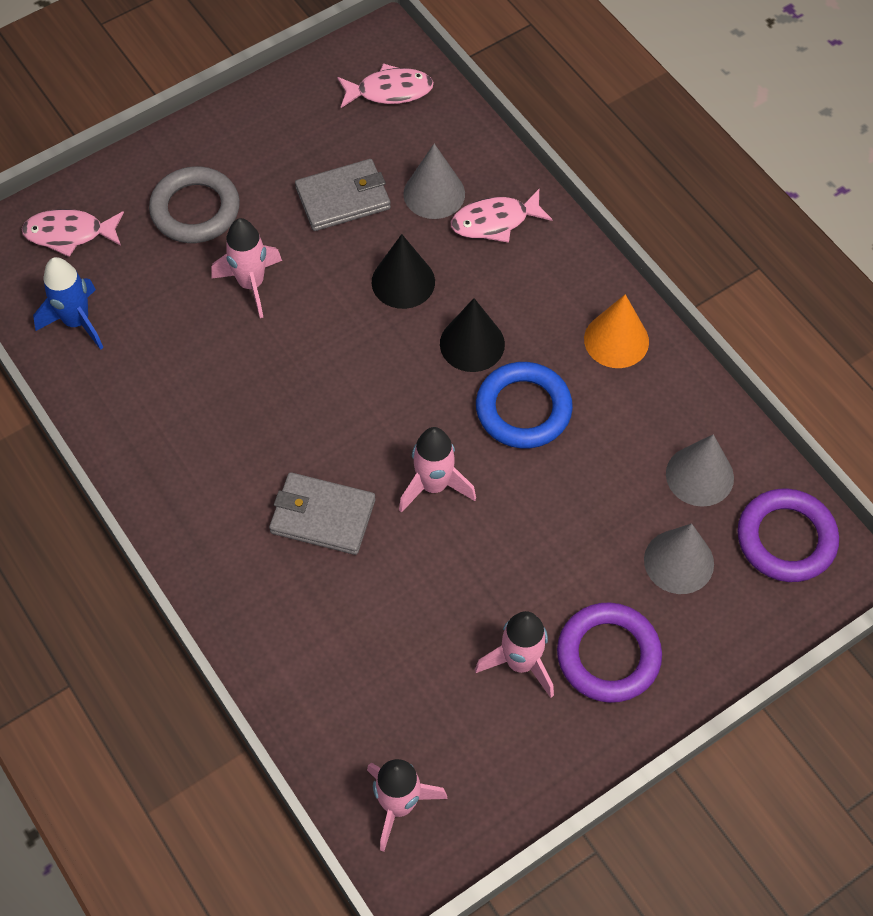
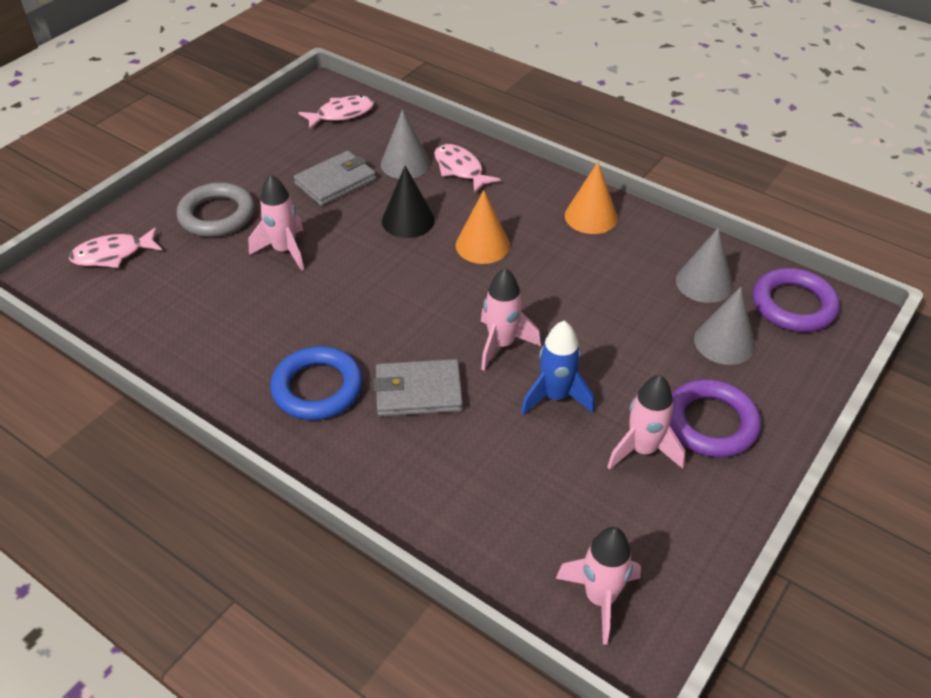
camera: 20 degrees left, 15 degrees down
blue rocket [33,257,104,350] -> blue rocket moved to [521,321,594,415]
black cone [440,298,505,372] -> orange cone [456,190,510,264]
pink fish [451,189,552,243] -> pink fish turned 90 degrees clockwise [434,144,501,193]
blue ring [476,362,573,449] -> blue ring moved to [270,346,363,420]

